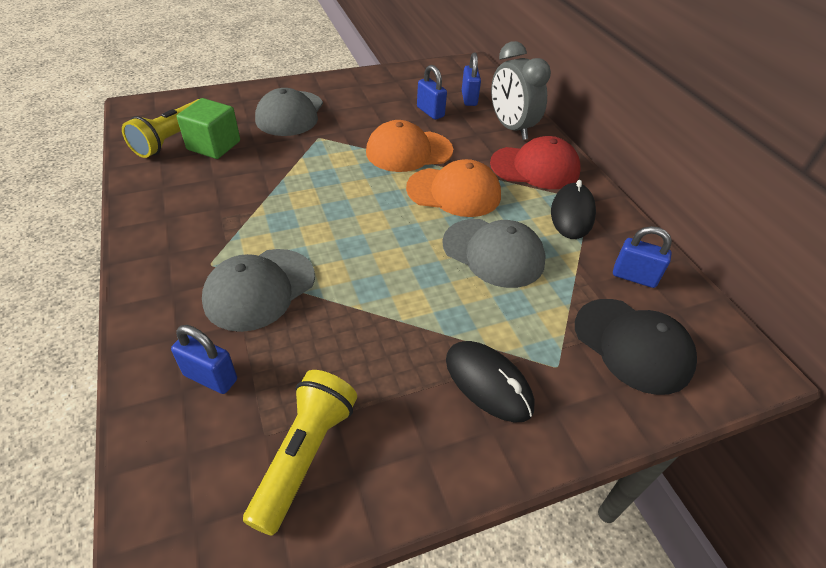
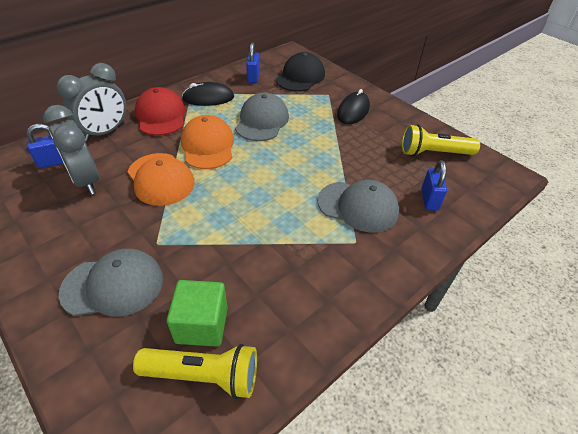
camera: 110 degrees left, 0 degrees up
blue padlock [417,65,447,120] -> grey clock [43,105,99,195]

